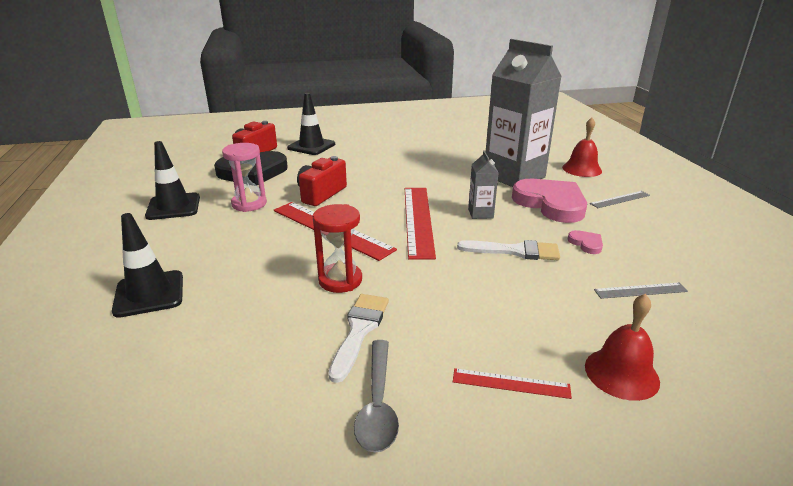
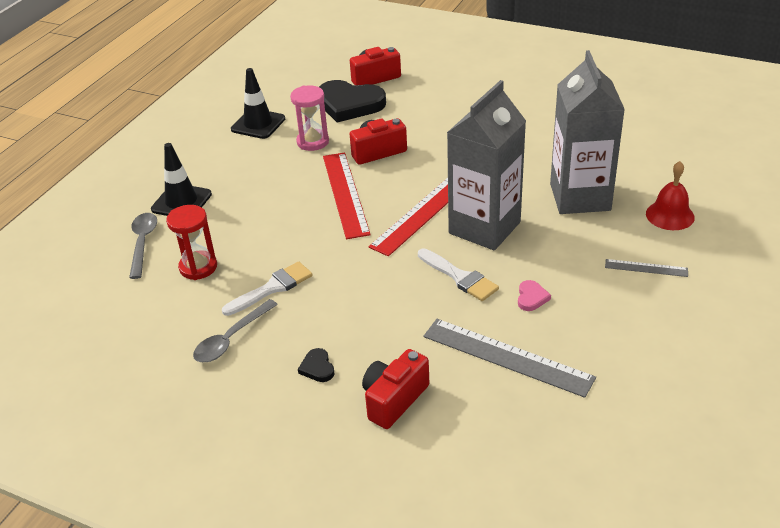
camera: 40 degrees right, 10 degrees up
black traffic cone [287,93,335,155] -> none
red hourglass [313,204,362,293] -> red hourglass moved to [166,205,217,280]
red ruler [453,368,572,399] -> black heart [298,348,334,382]
grey carton [468,150,499,219] -> grey carton [447,80,526,250], size x2.34
pink heart [512,179,587,223] -> none
red bell [585,294,660,401] -> red camera [362,349,429,429]
grey ruler [594,283,688,299] -> grey ruler [423,319,596,398], size x2.00
none -> grey spoon [129,213,157,279]

